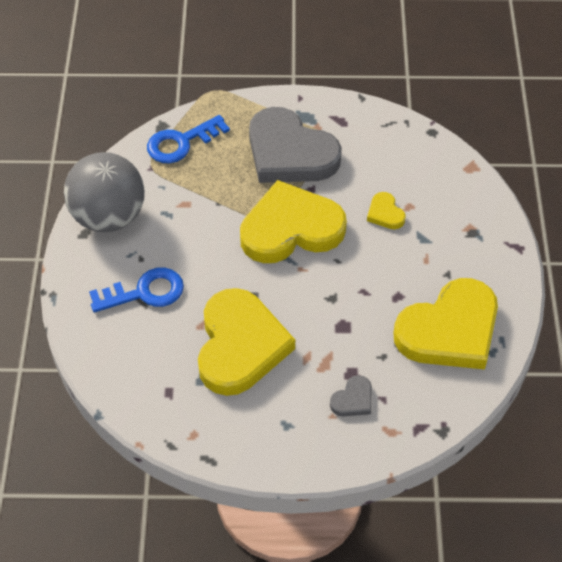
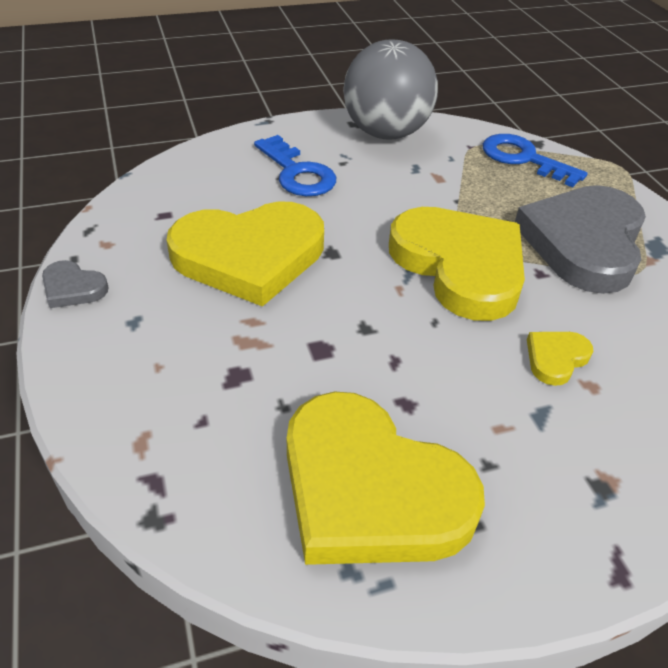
camera: 70 degrees right, 10 degrees down
grey heart [330,375,372,417] -> grey heart moved to [42,260,109,308]

